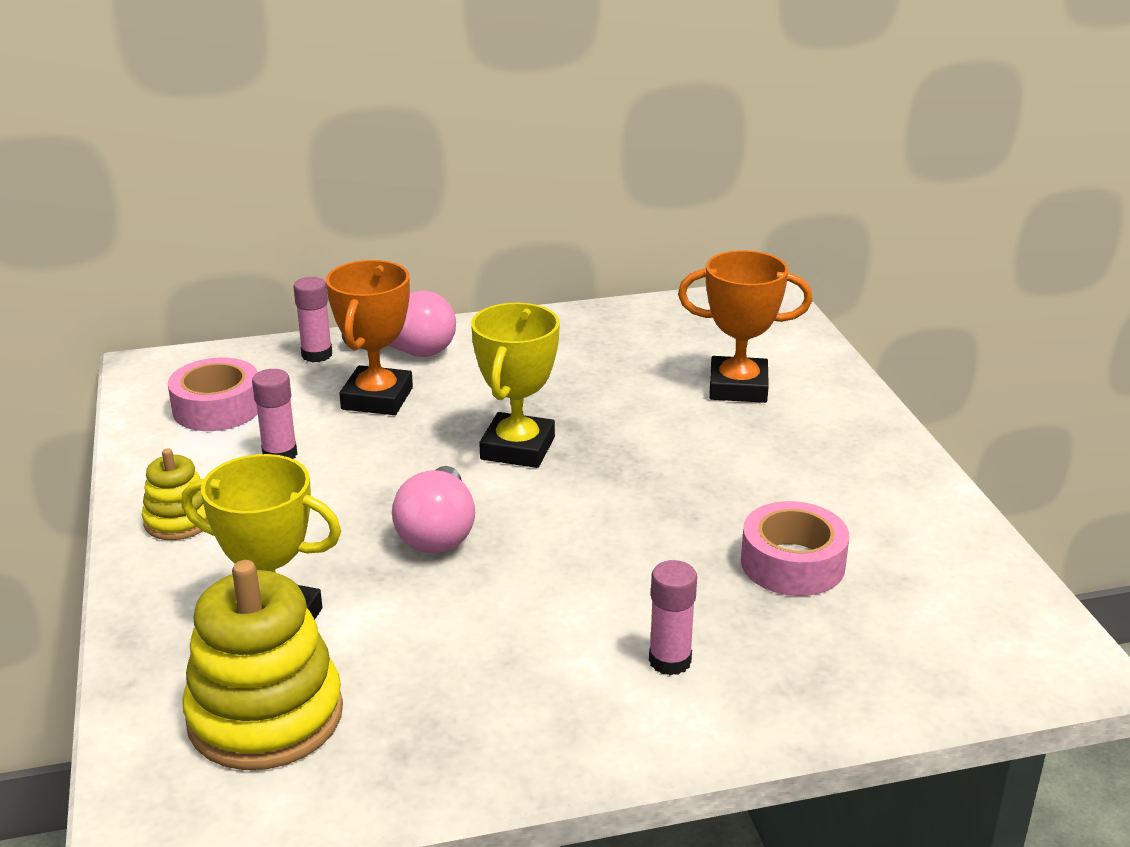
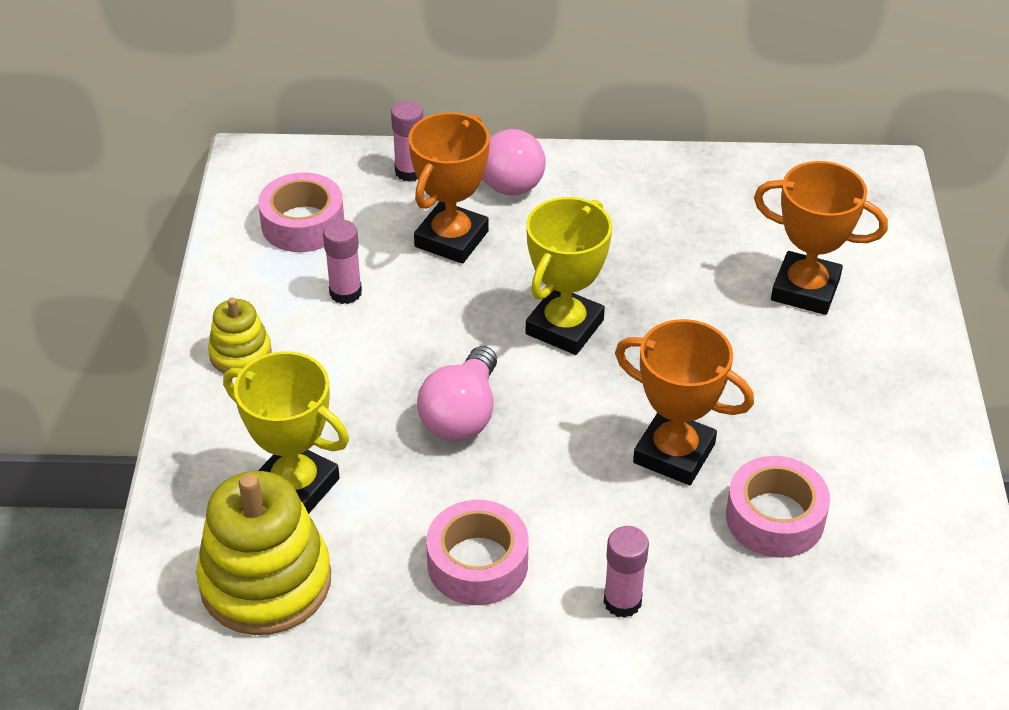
camera: 15 degrees right, 15 degrees up
none -> pink tape [426,500,529,605]
none -> orange trophy [615,319,754,485]

